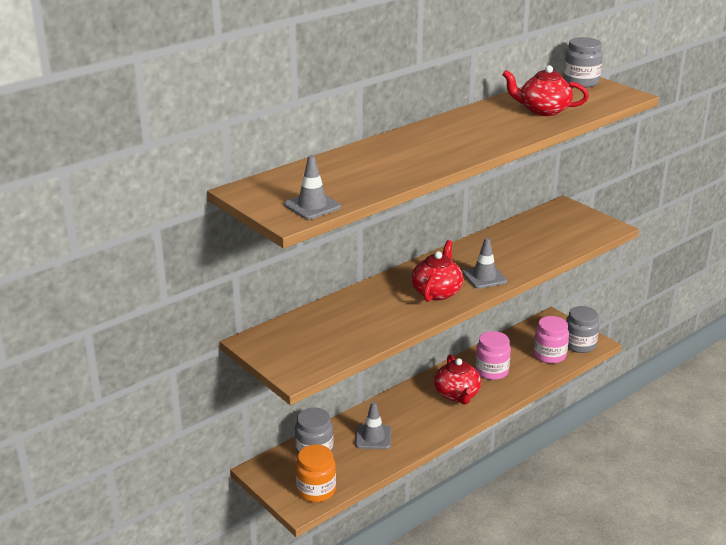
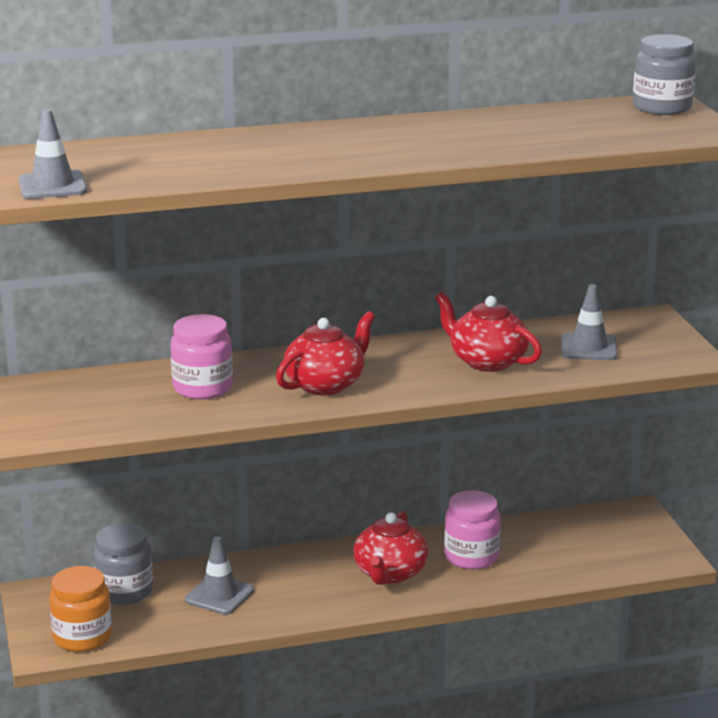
camera: 25 degrees right, 5 degrees down
grey traffic cone [463,238,507,289] -> grey traffic cone moved to [561,284,618,360]
red teapot [502,65,589,116] -> red teapot moved to [435,292,542,372]
pink jar [534,316,569,364] -> pink jar moved to [171,314,233,399]
grey jar [566,306,599,353] -> none

